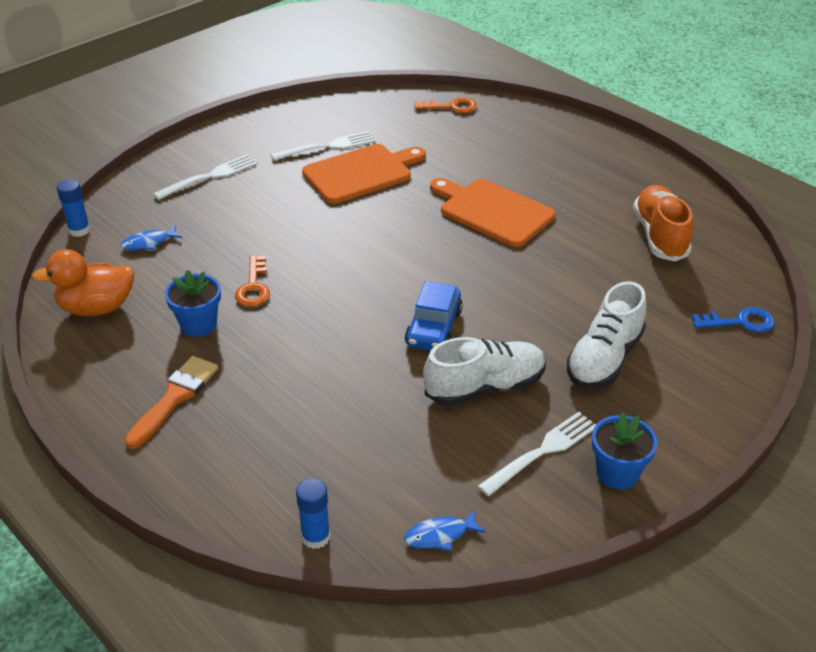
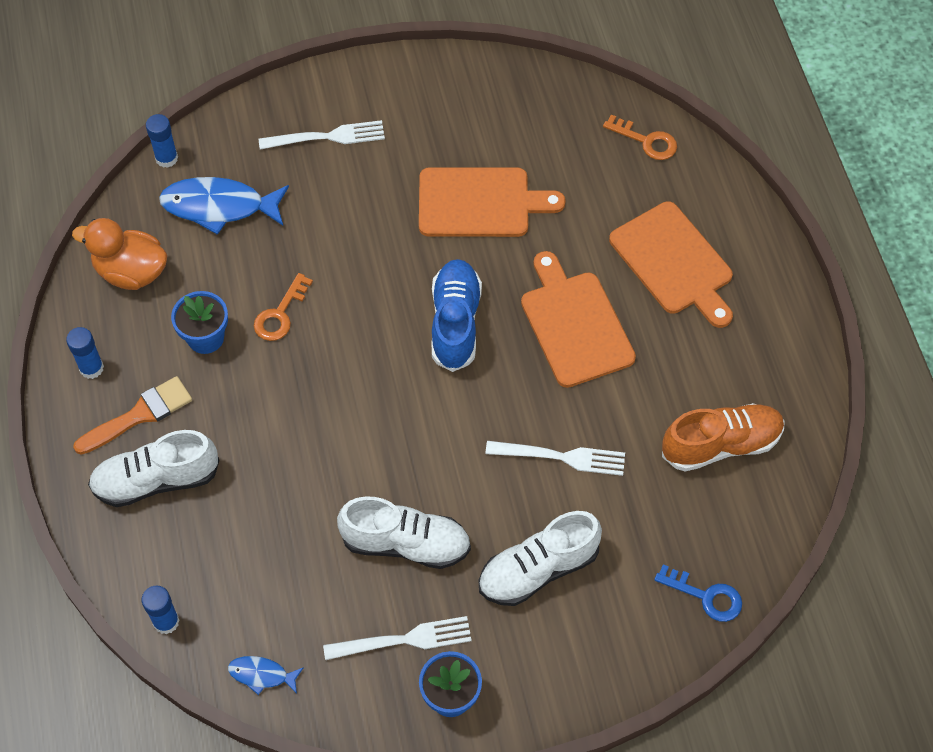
camera: 30 degrees right, 20 degrees up
blue fish [120,225,182,250] -> blue fish [159,177,289,235], size x1.99
white fork [271,131,376,160] -> white fork moved to [485,441,625,476]
blue car [405,281,463,351] -> none
orange shoe [633,185,693,262] -> orange shoe turned 45 degrees clockwise [662,403,785,471]
none -> blue glue stick [66,327,104,379]
none -> white shoe [88,430,220,507]
none -> blue shoe [432,259,482,372]
none -> orange cutting board [609,201,733,328]

